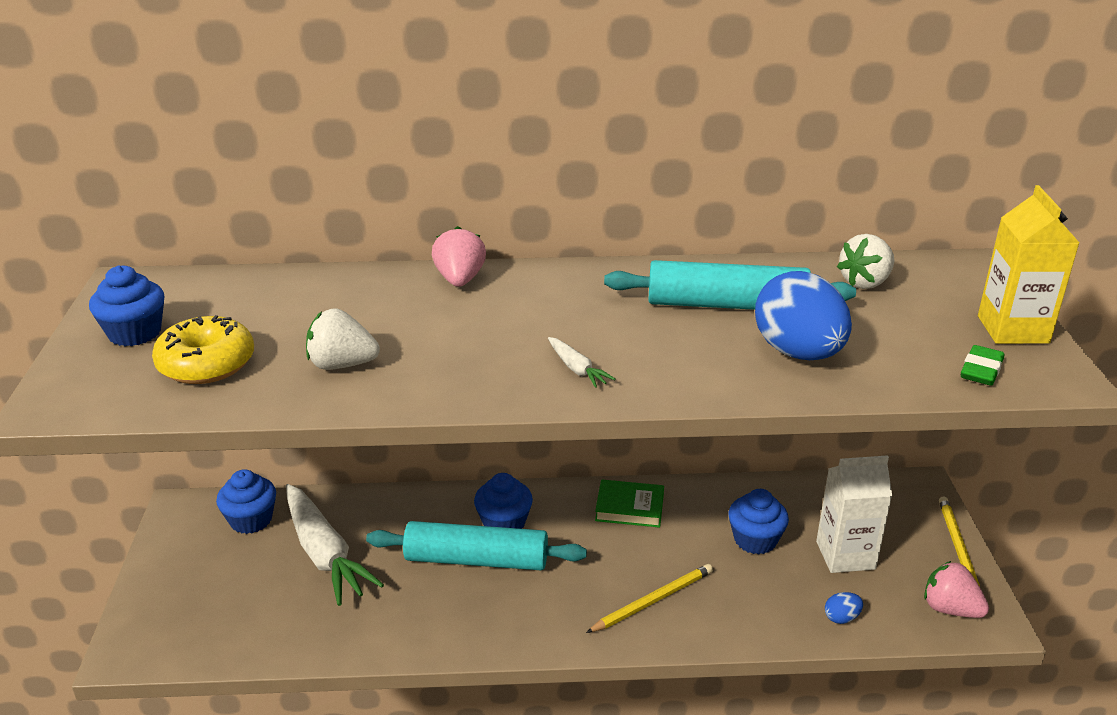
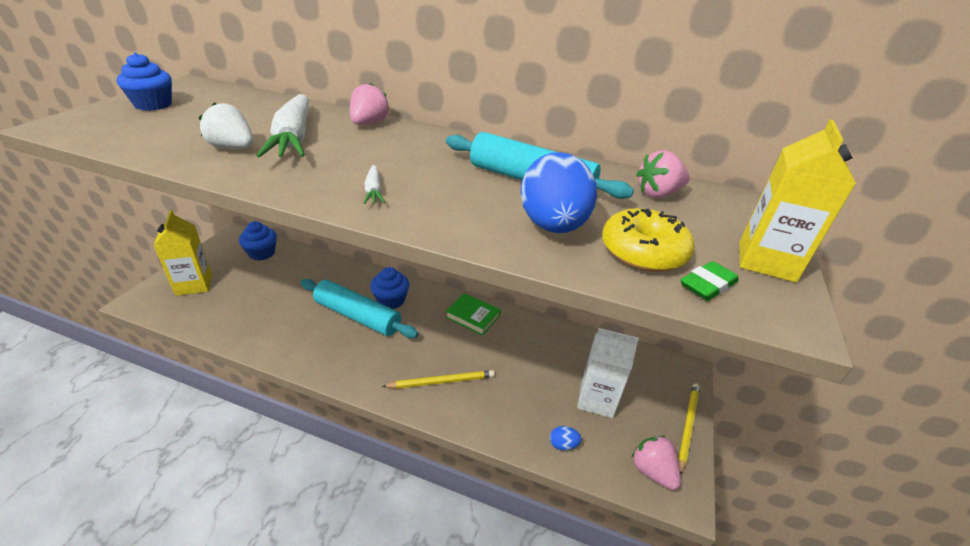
camera: 20 degrees right, 5 degrees up
yellow donut [152,315,254,384] -> yellow donut moved to [602,208,695,272]
white carrot [286,484,384,606] -> white carrot moved to [256,94,309,158]
blue cupcake [729,489,789,555] -> none
white strawberry [837,234,894,289] -> pink strawberry [636,150,690,198]
none -> yellow carton [153,210,212,296]

